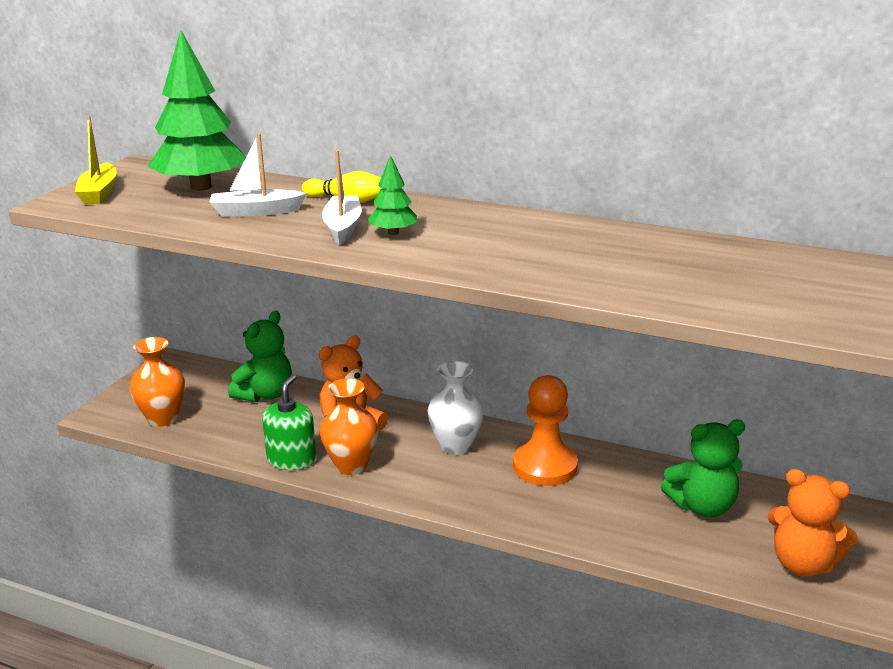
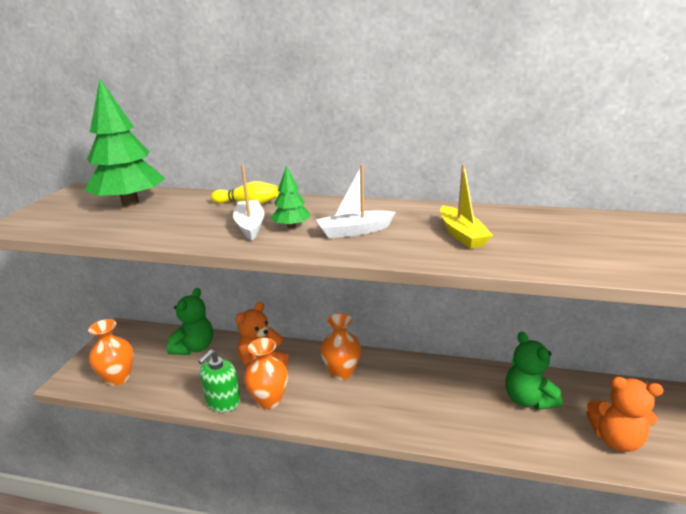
camera: 10 degrees left, 0 degrees up
yellow boat [75,116,117,205] -> yellow boat moved to [440,164,493,249]
white boat [209,133,307,216] -> white boat moved to [316,164,396,238]
green soap dispenser [262,374,316,470] -> green soap dispenser turned 150 degrees counterclockwise [198,349,241,412]
white vase [427,361,484,455] -> orange vase [320,313,361,380]
orange pawn [513,375,578,486] -> none
green teddy bear [661,420,745,517] -> green teddy bear turned 90 degrees clockwise [505,332,562,410]

